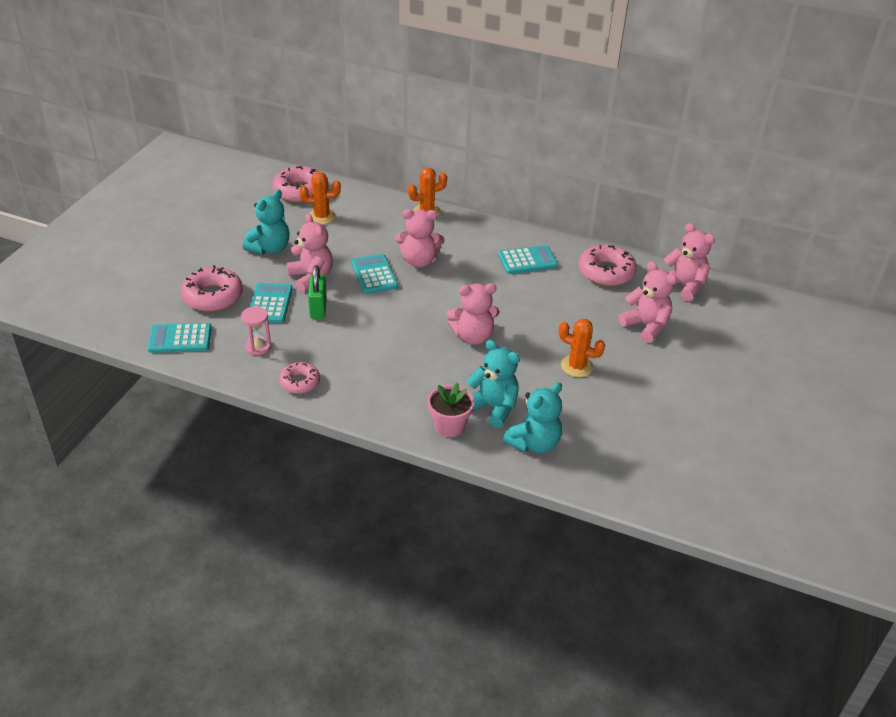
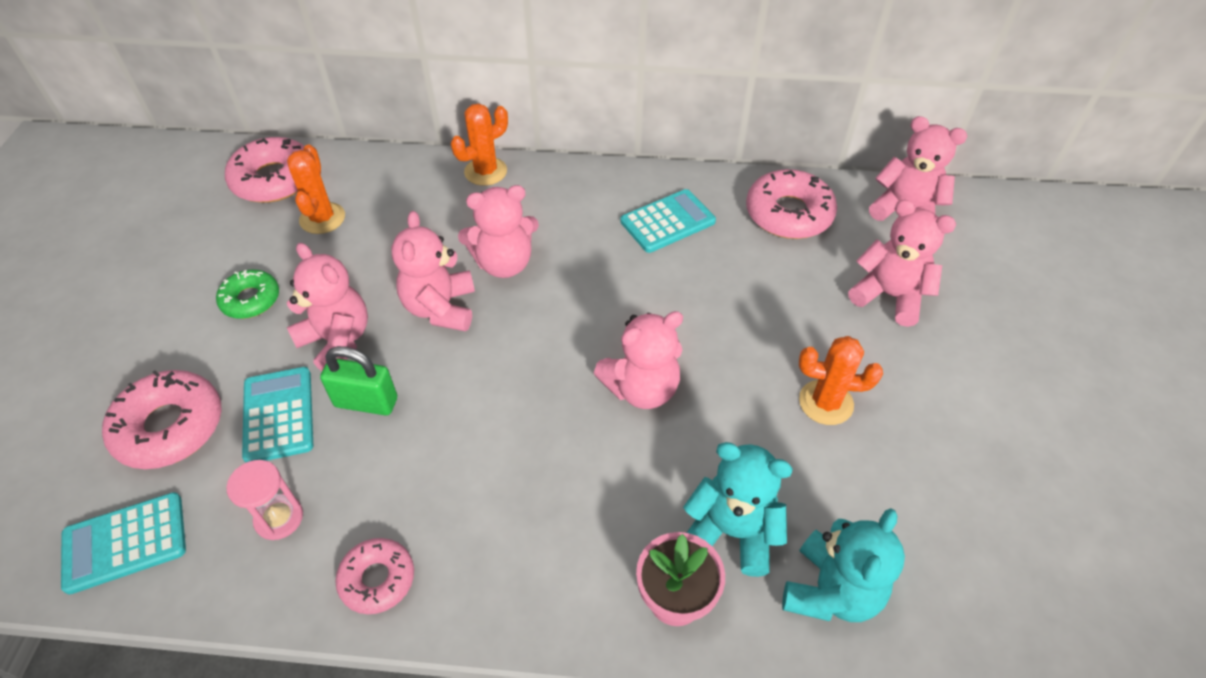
camera: 15 degrees left, 10 degrees up
turquoise teddy bear [243,190,290,255] -> green donut [216,270,279,319]
orange cactus [299,172,341,224] -> orange cactus turned 75 degrees counterclockwise [287,145,345,234]
green padlock [308,265,327,319] -> green padlock turned 60 degrees counterclockwise [320,346,397,416]
turquoise calculator [351,254,398,294] -> pink teddy bear [392,211,475,332]

